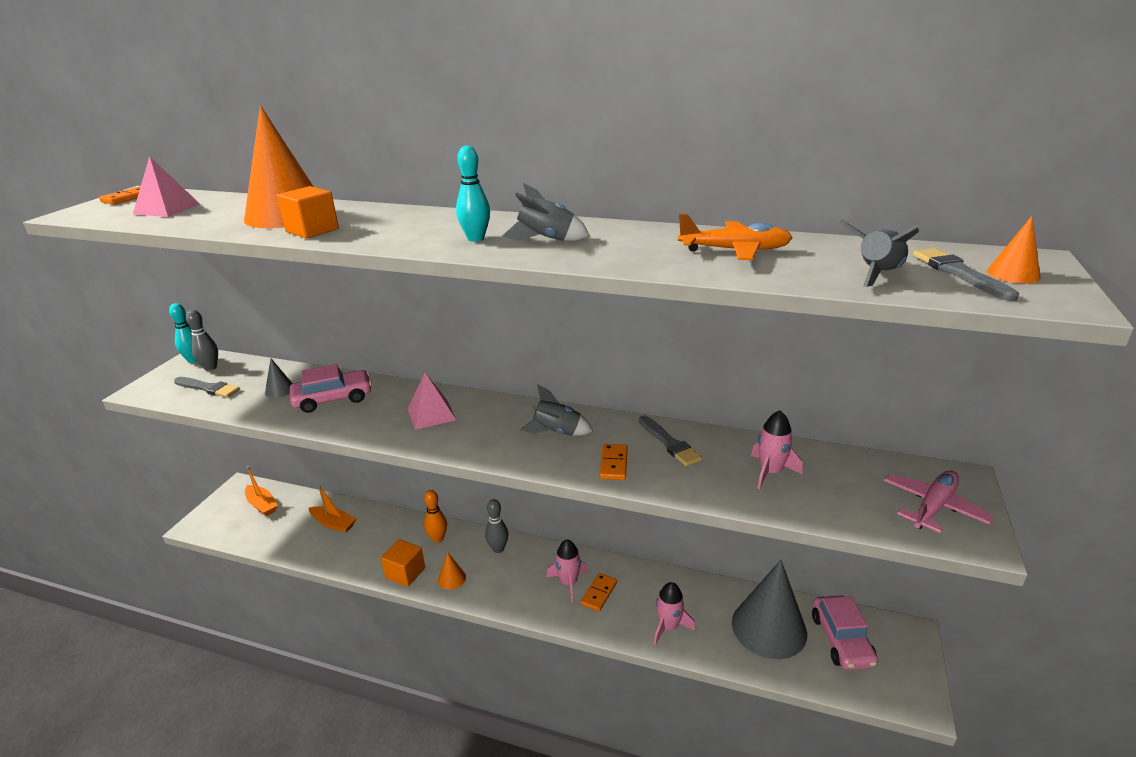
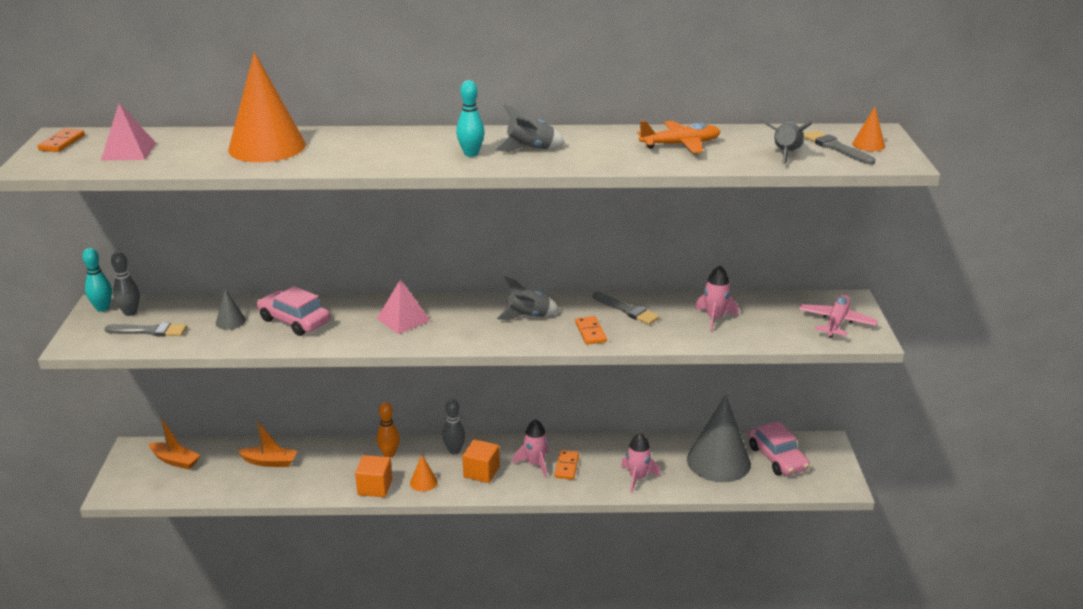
camera: 20 degrees left, 0 degrees up
orange cube [277,186,339,238] -> orange cube moved to [462,439,500,483]
pink car [290,364,372,413] -> pink car turned 105 degrees counterclockwise [257,286,330,336]

